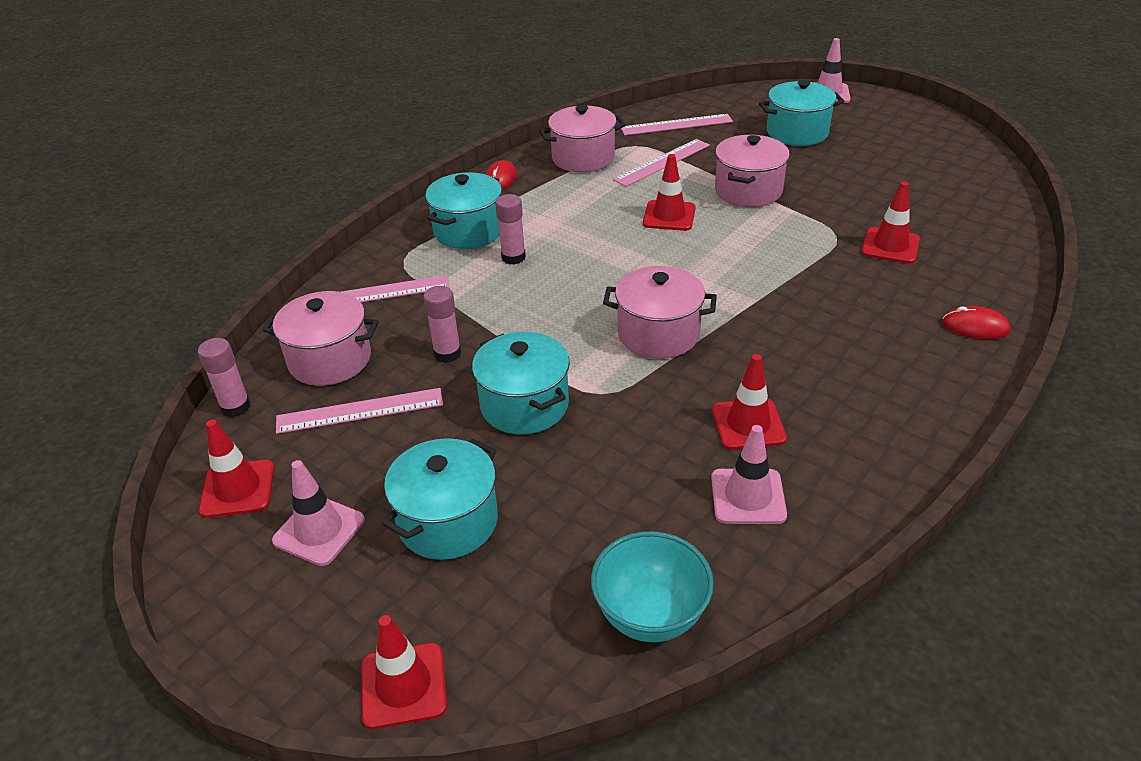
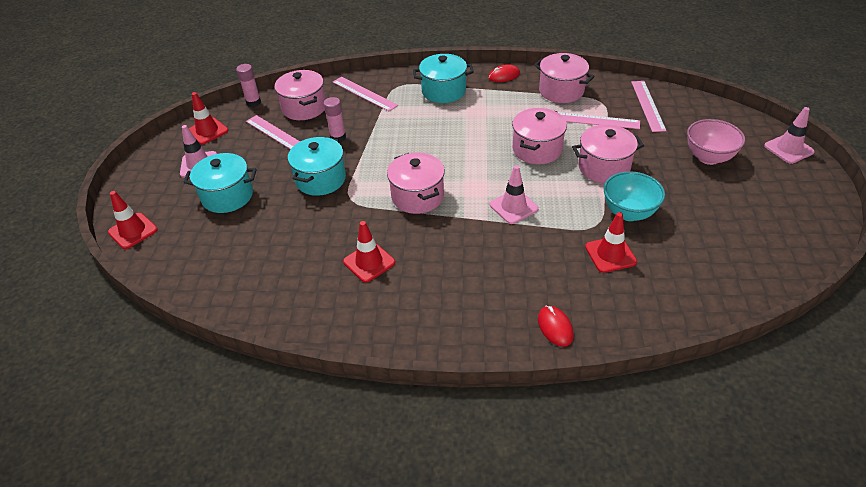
camera: 55 degrees right, 5 degrees up
pink glue stick [495,194,526,265] -> none
turquoise bowl [591,531,714,642] -> turquoise bowl moved to [604,171,665,221]
pink ruler [621,114,733,135] -> pink ruler turned 45 degrees clockwise [631,81,666,132]
red traffic cone [643,154,696,231] -> pink pot [512,108,567,164]
pink traffic cone [711,425,787,524] -> pink traffic cone moved to [490,165,539,224]
turquoise pot [759,80,844,146] -> pink bowl [687,119,745,165]

